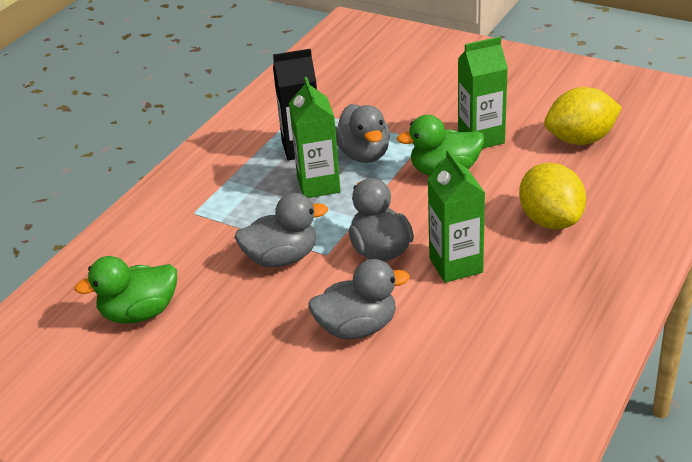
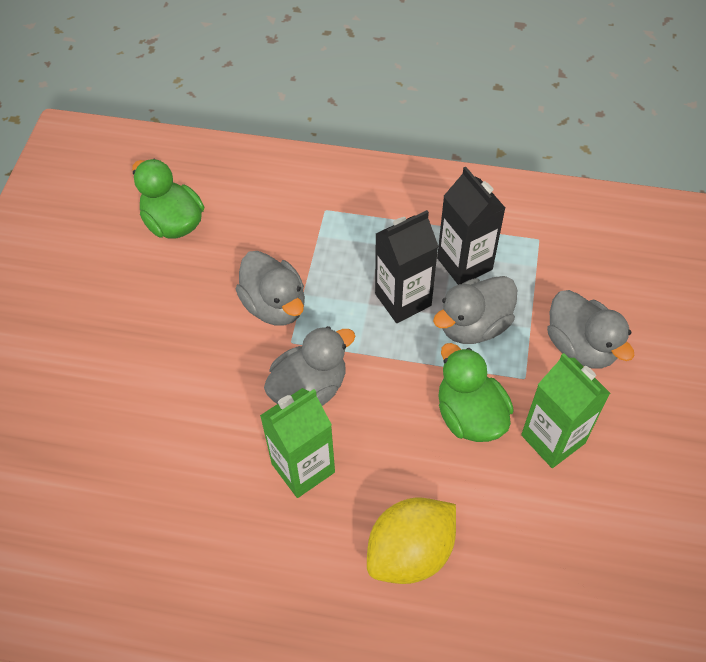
camera: 70 degrees right, 20 degrees up
green carton [289,77,341,198] -> black carton [375,210,439,323]
grey duck [308,259,410,339] -> grey duck moved to [547,290,634,369]
yellow lemon [544,87,622,145] -> none

